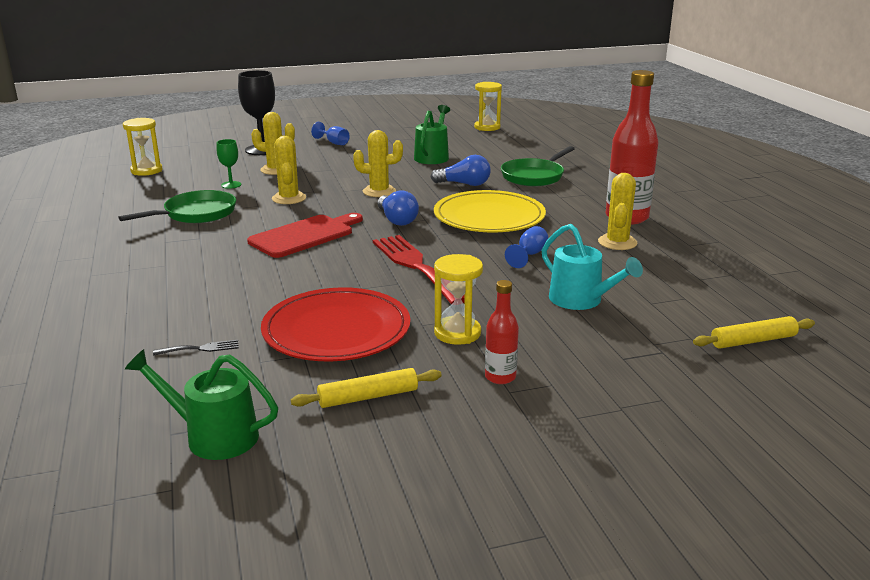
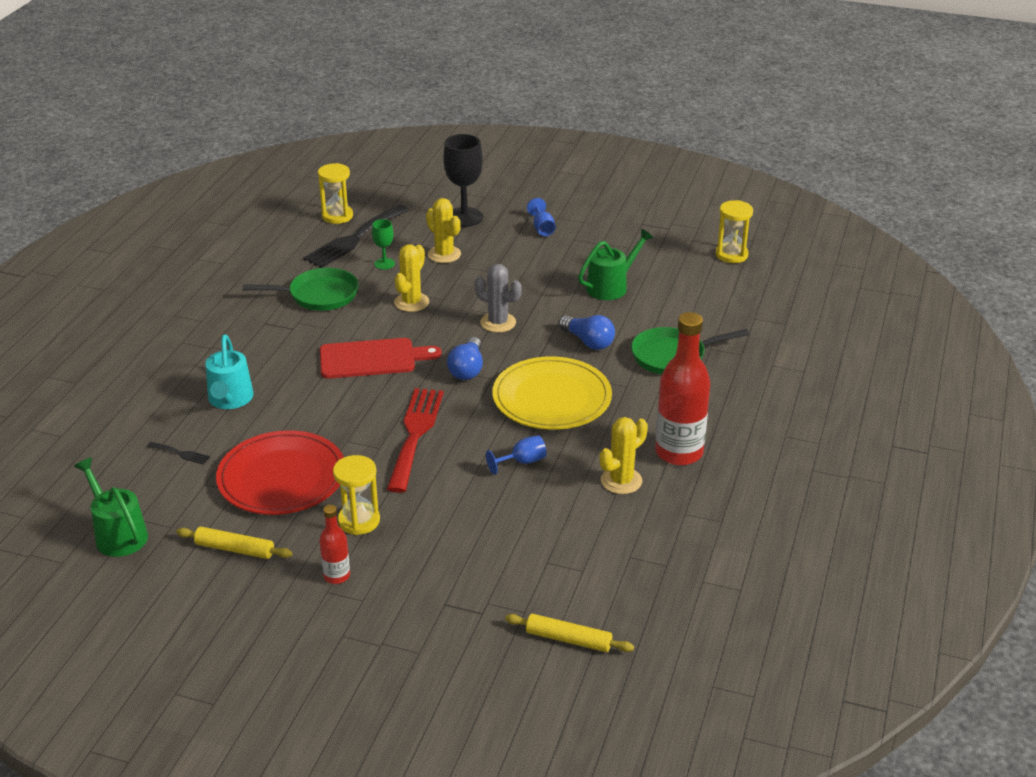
camera: 35 degrees right, 10 degrees up
yellow cactus [353,130,403,197] -> grey cactus [475,264,522,333]
turquoise watering can [542,224,643,310] -> turquoise watering can moved to [205,334,254,409]
none -> black fork [303,205,409,268]

